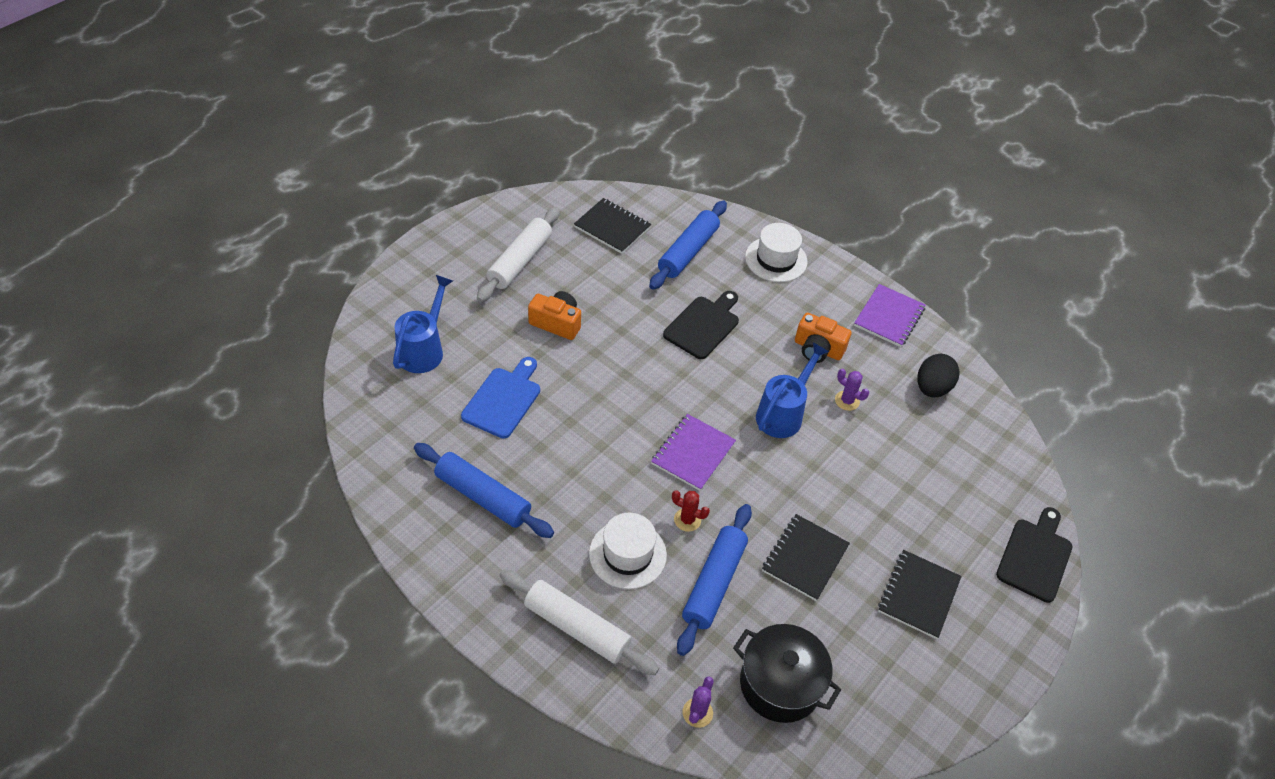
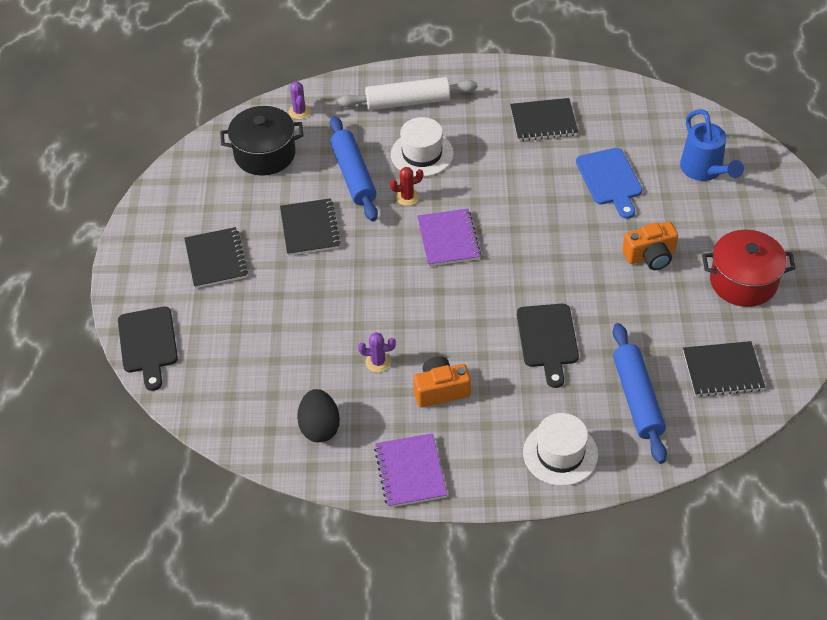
camera: 145 degrees right, 0 degrees up
blue rolling pin [414,443,554,538] -> black notebook [510,98,578,141]
white rolling pin [477,207,560,302] -> red pot [702,230,796,307]
blue watering can [756,342,829,438] -> none

